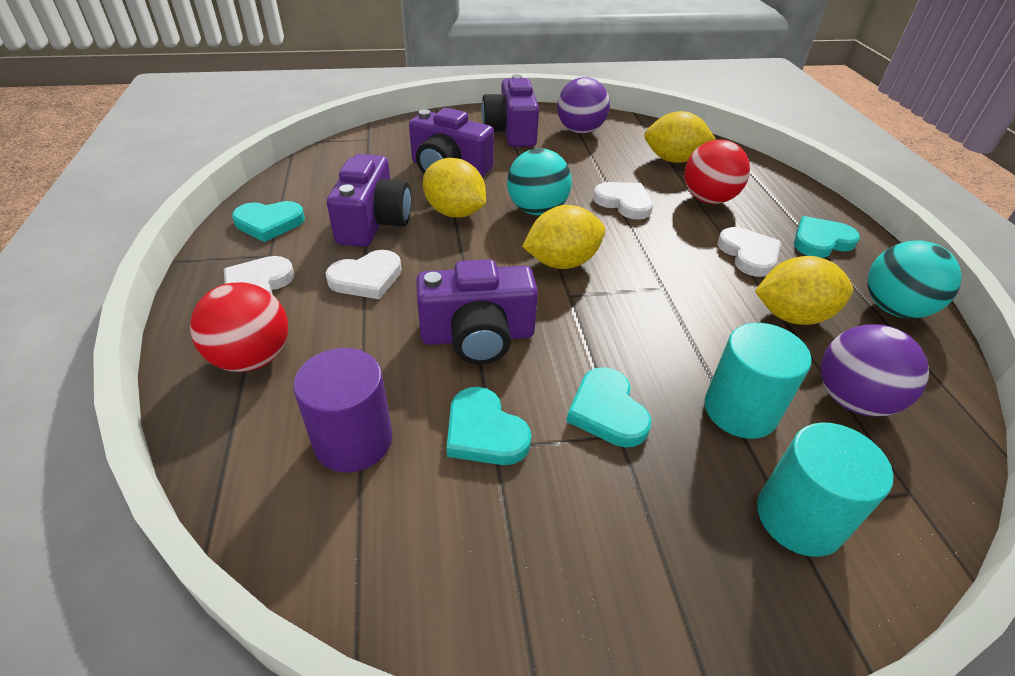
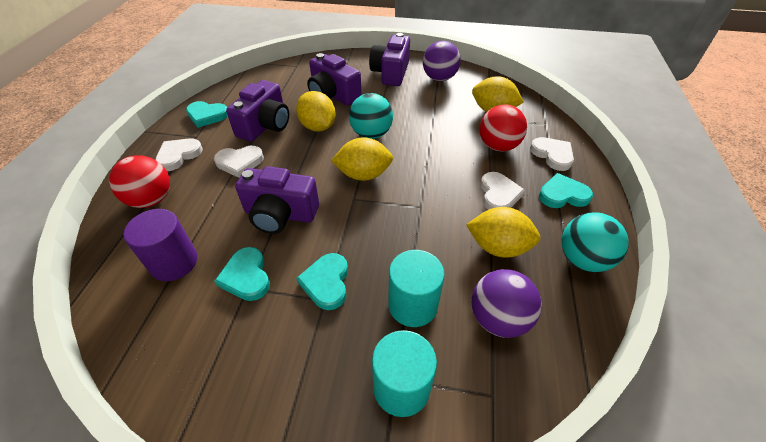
camera: 20 degrees right, 5 degrees up
white heart [593,182,653,220] -> white heart moved to [530,137,574,171]

